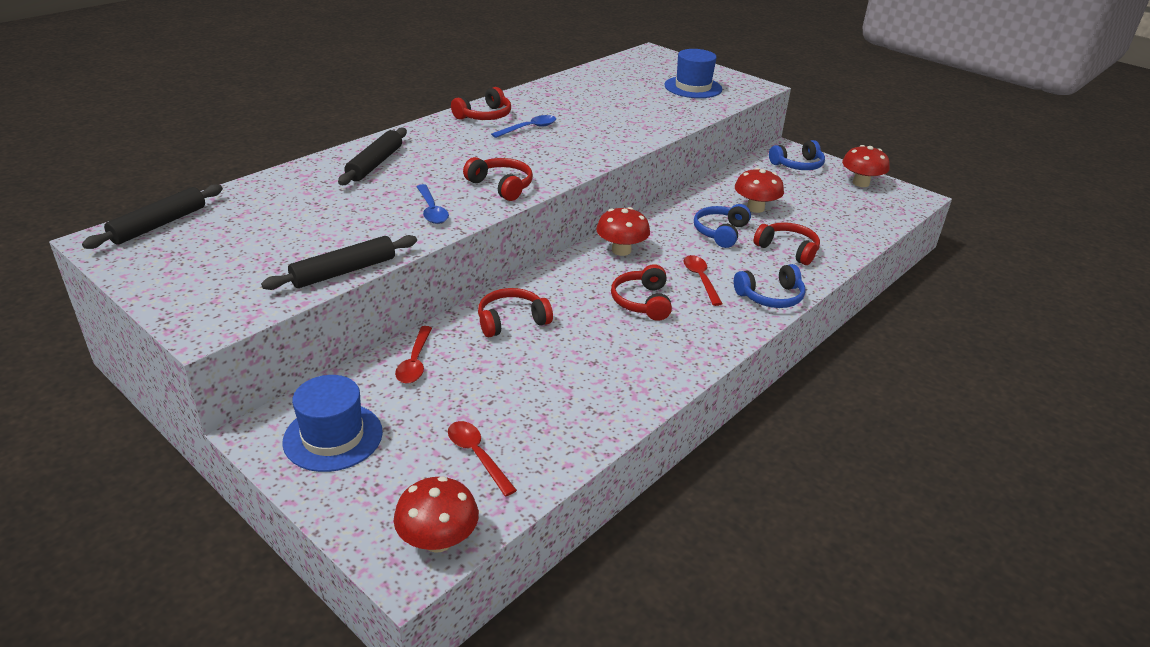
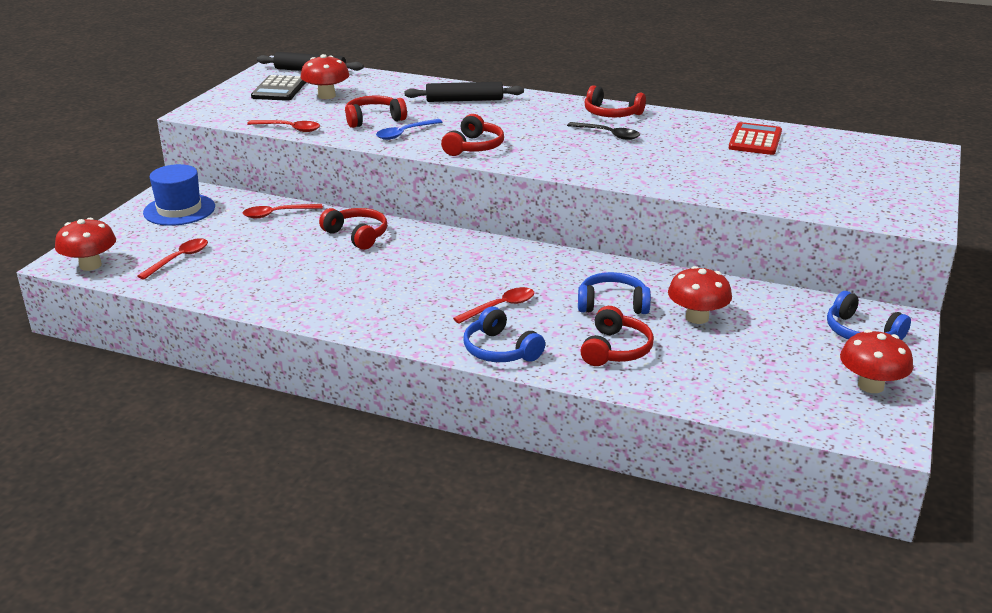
camera: 70 degrees right, 5 degrees down
black rolling pin [261,235,417,290] -> red spoon [247,120,320,132]
blue spoon [491,115,556,138] -> black spoon [567,122,640,140]
red mushroom [596,207,650,256] -> red mushroom moved to [301,54,350,99]
red headphones [611,264,672,321] -> red headphones moved to [345,96,407,128]
blue hat [664,49,722,98] -> none
none -> black calculator [251,75,306,101]
none -> red calculator [729,122,782,155]

